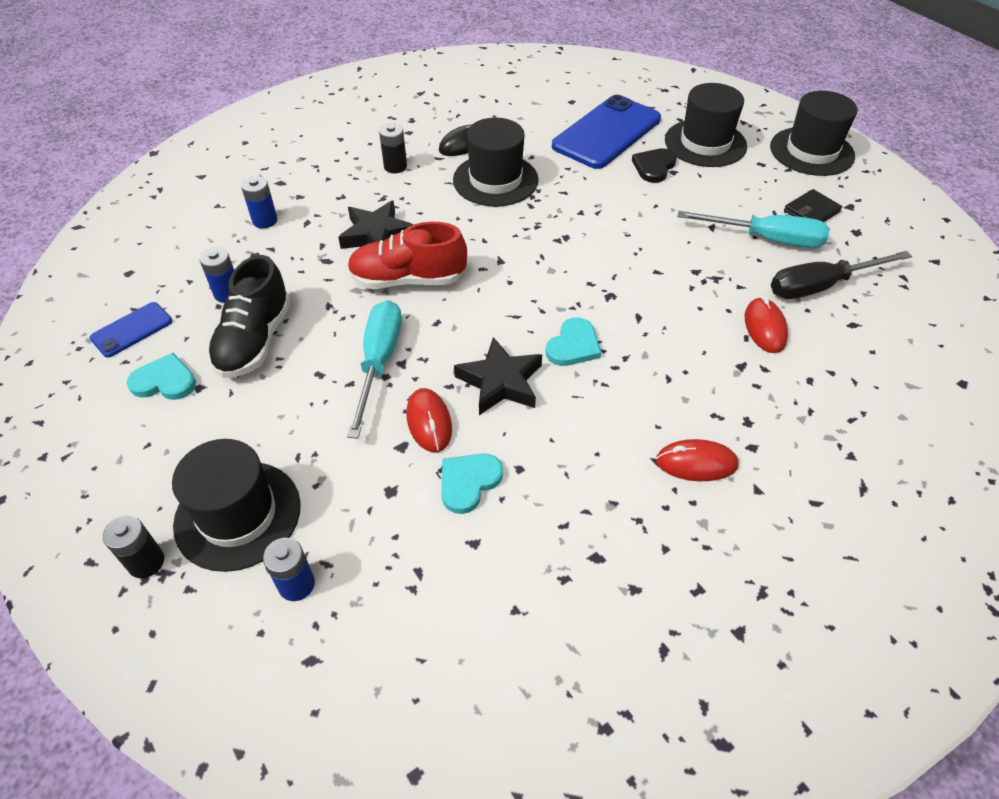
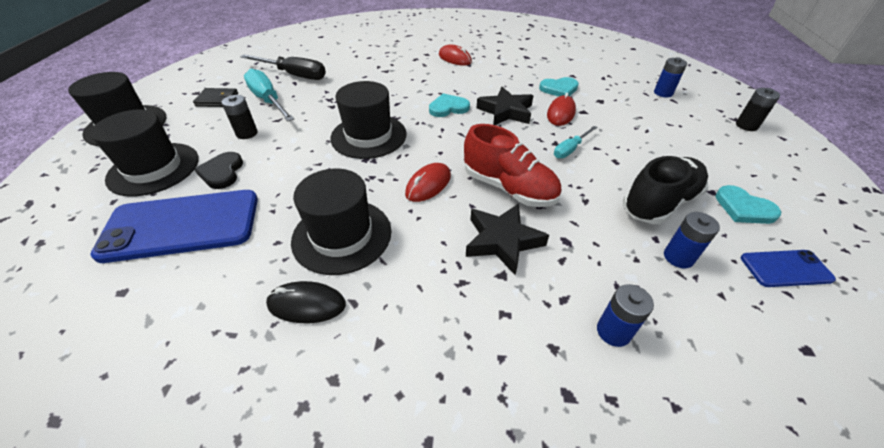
camera: 140 degrees left, 5 degrees down
black hat [172,439,301,572] -> black hat moved to [330,81,407,159]
turquoise screwdriver [347,300,402,439] -> turquoise screwdriver [554,126,598,158], size x0.56
black battery [379,124,407,173] -> black battery moved to [222,95,258,139]
black heart [632,148,677,183] -> black heart turned 105 degrees clockwise [194,152,243,189]
red mouse [745,297,788,353] -> red mouse moved to [405,163,451,202]

